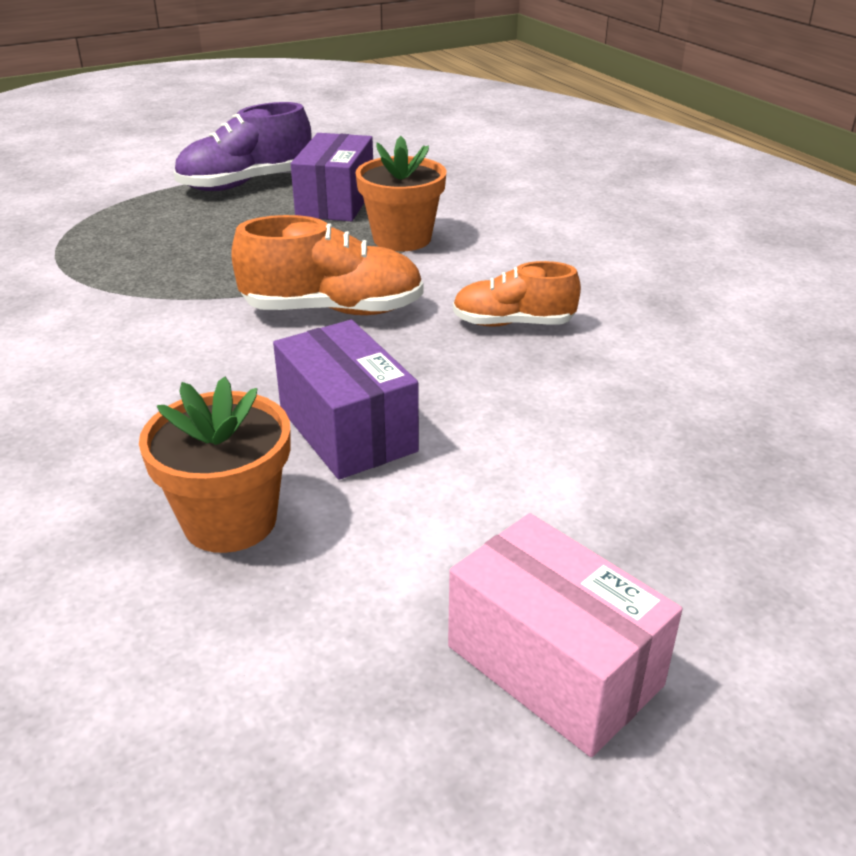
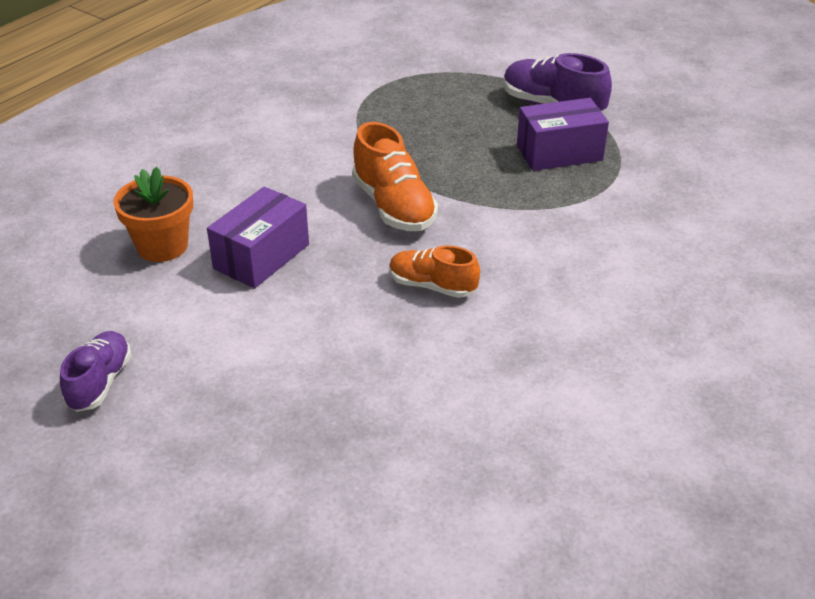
camera: 65 degrees right, 5 degrees up
orange flower pot [356,136,446,251] -> none
pink box [448,513,683,757] -> purple shoe [60,331,131,412]
orange shoe [453,261,581,327] -> orange shoe turned 45 degrees counterclockwise [389,245,480,298]

